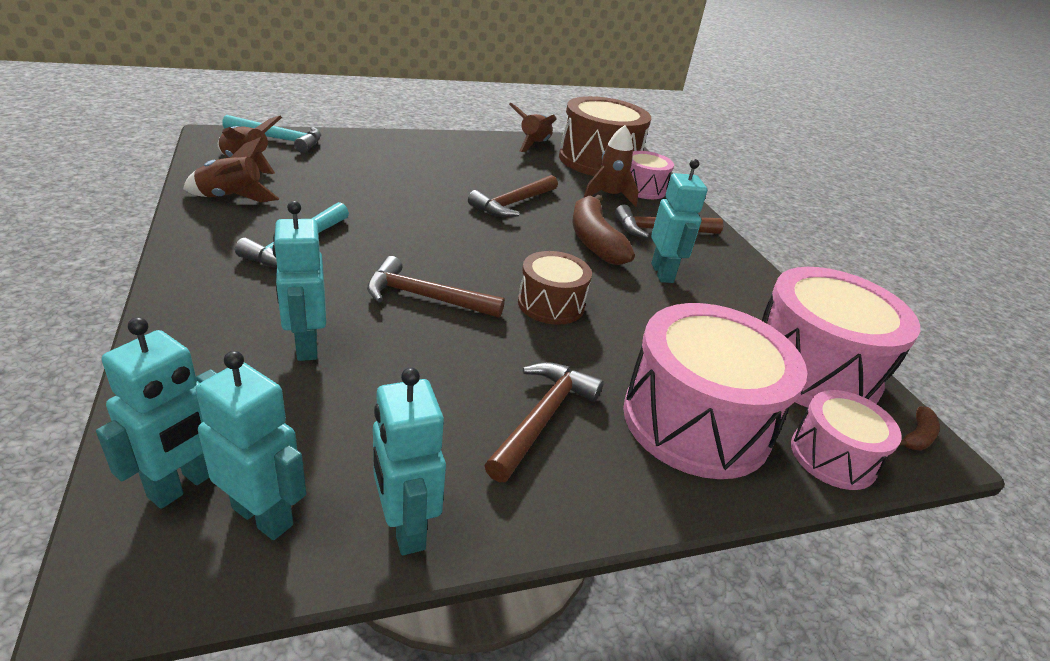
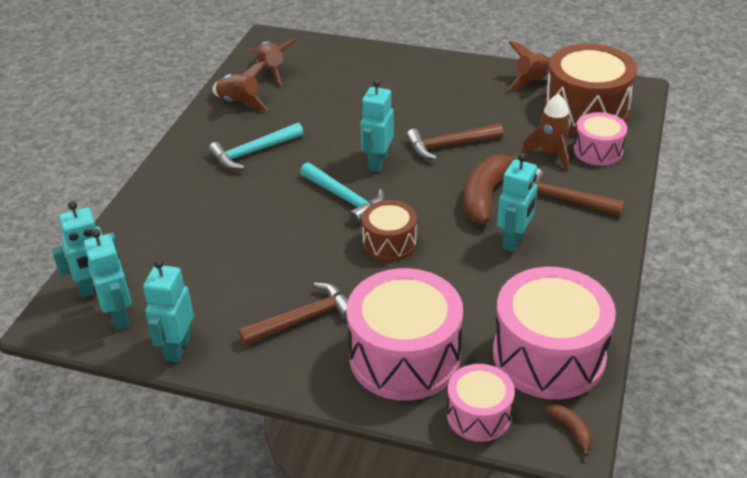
camera: 40 degrees right, 5 degrees up
turquoise hammer [222,115,321,153] -> turquoise hammer moved to [300,162,385,225]
turquoise robot [272,201,326,361] -> turquoise robot moved to [361,79,394,172]
brown hammer [367,256,505,318] -> none
brown banana [899,406,940,451] -> brown banana turned 105 degrees counterclockwise [546,404,592,456]

